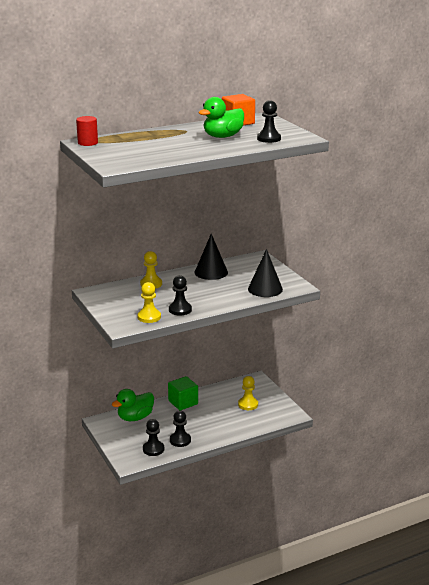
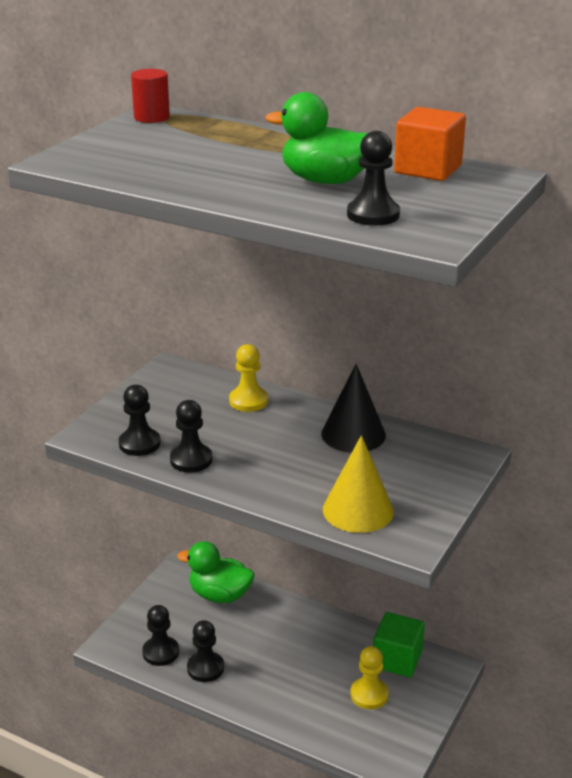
camera: 55 degrees right, 5 degrees up
yellow pawn [138,282,161,323] -> black pawn [119,385,161,456]
green cube [168,376,198,410] -> green cube moved to [373,612,425,677]
black cone [248,249,283,297] -> yellow cone [323,435,394,533]

